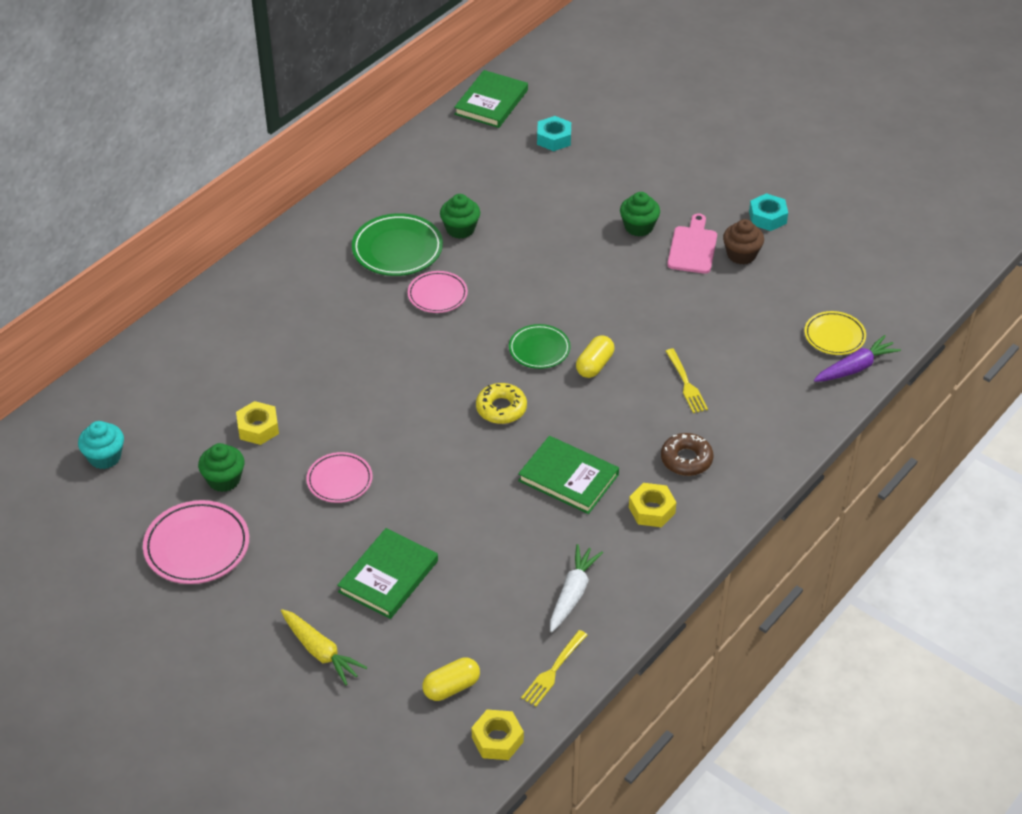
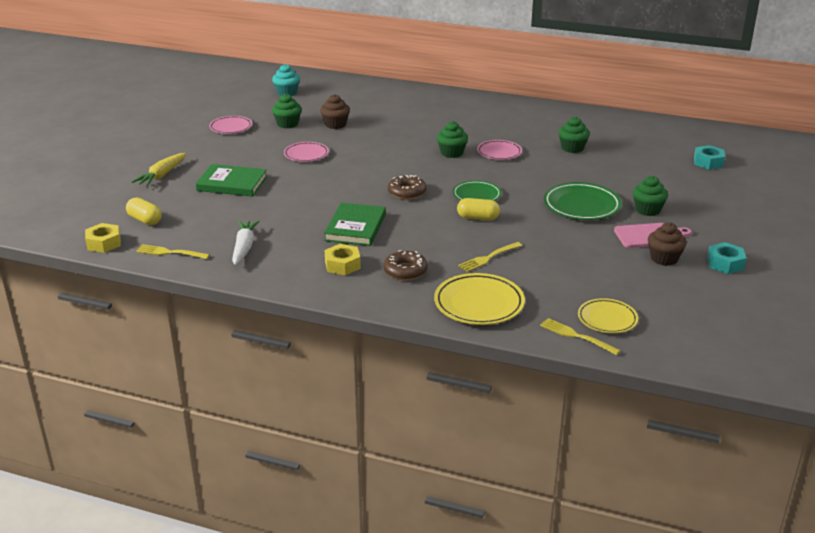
camera: 70 degrees right, 15 degrees down
pink plate [143,500,249,584] -> pink plate [209,116,252,134], size x0.64
yellow nut [236,401,279,445] -> brown cupcake [320,94,350,129]
green plate [352,213,443,276] -> green plate moved to [544,182,622,220]
green book [454,70,528,128] -> none
yellow donut [476,383,527,424] -> brown donut [388,175,427,200]
white carrot [550,544,603,632] -> white carrot turned 90 degrees counterclockwise [232,220,260,265]
purple carrot [814,335,901,382] -> yellow fork [540,318,621,355]
none -> yellow plate [434,273,525,325]
none -> green cupcake [437,121,468,158]

